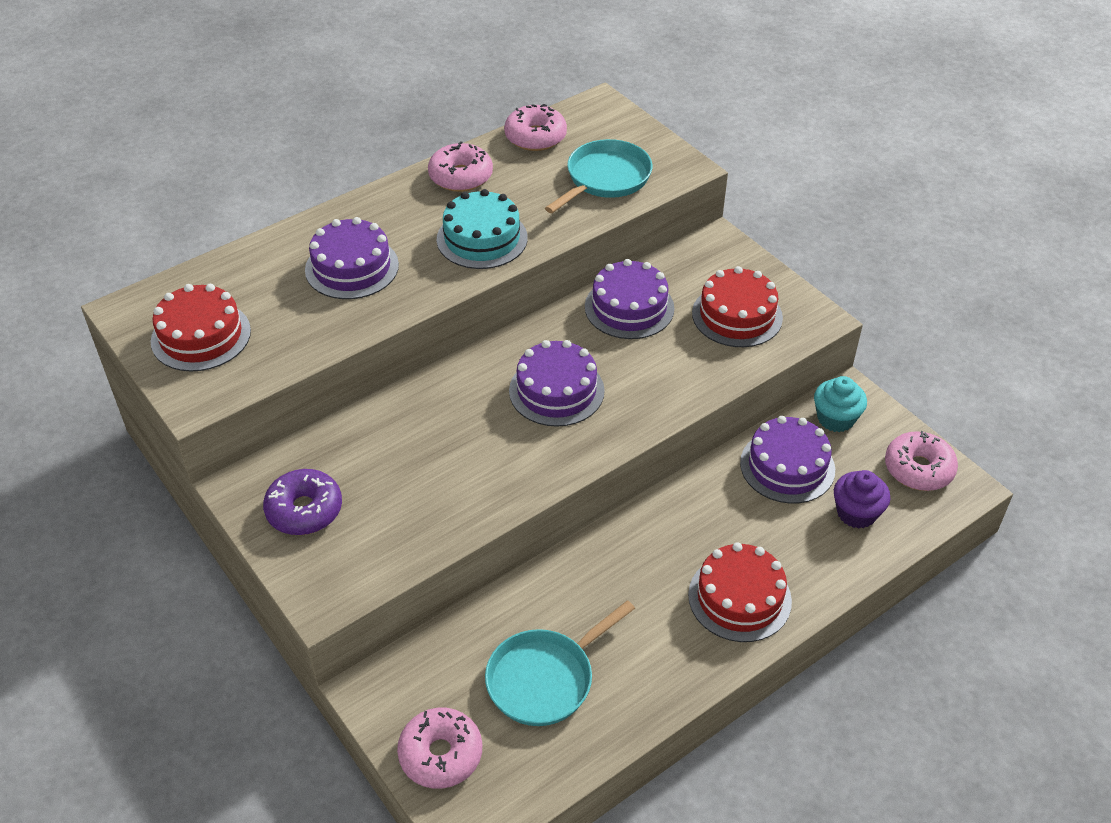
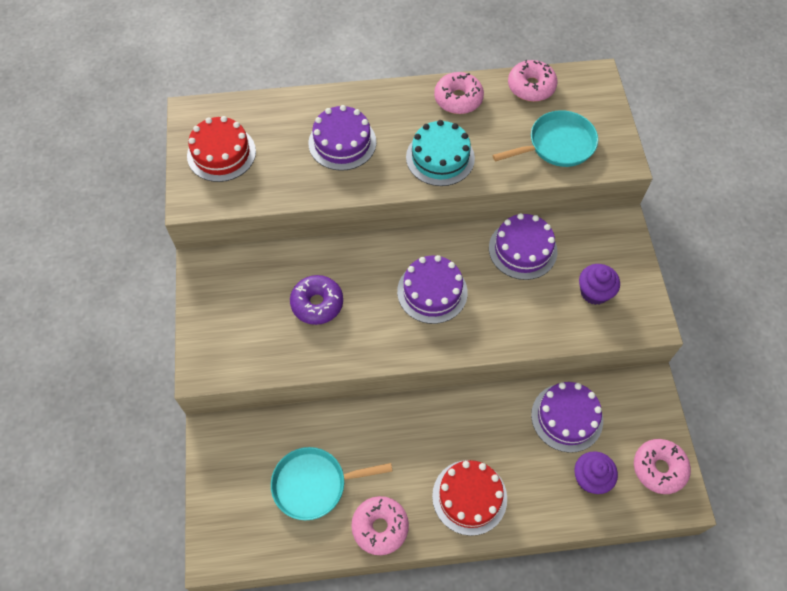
camera: 30 degrees right, 15 degrees up
purple donut [263,469,342,535] -> purple donut moved to [290,275,343,325]
pink donut [397,708,482,789] -> pink donut moved to [351,496,409,555]
red cake [692,266,783,347] -> purple cupcake [579,264,620,305]
turquoise cupcake [814,376,867,432] -> none

